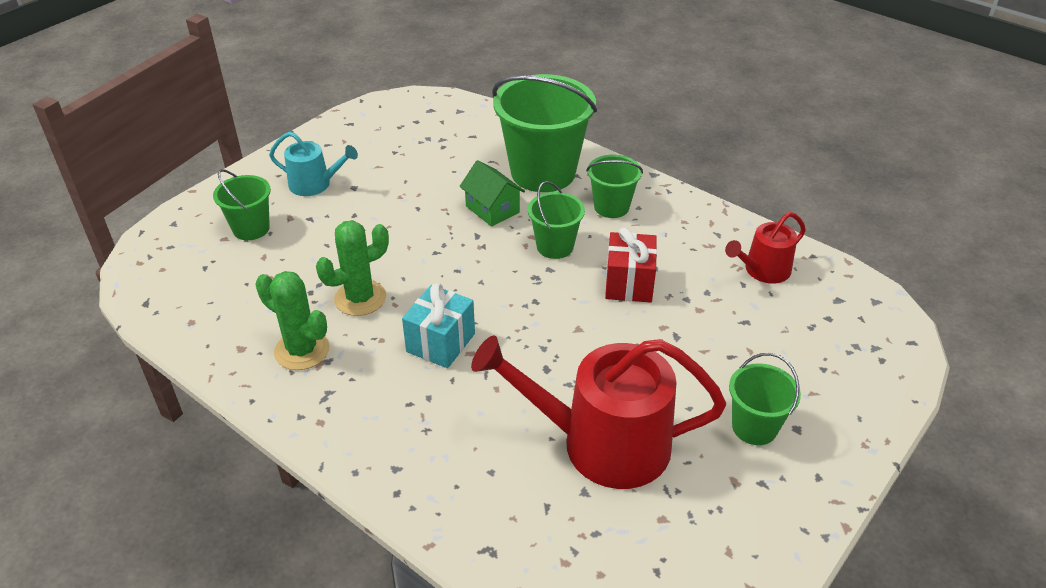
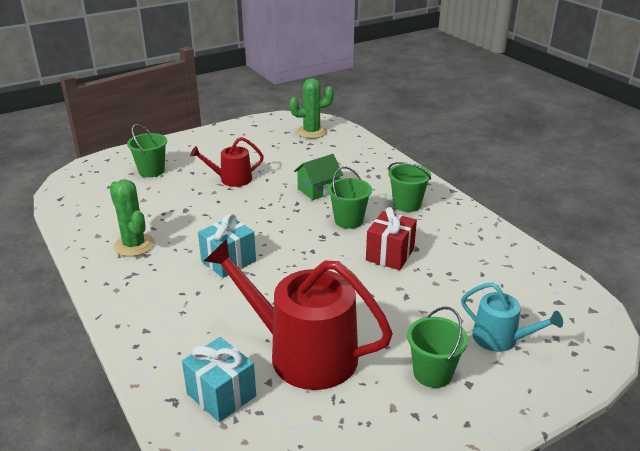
camera: 20 degrees right, 10 degrees down
turquoise watering can [269,132,358,196] -> turquoise watering can moved to [461,282,563,352]
green cactus [316,220,389,316] -> green cactus moved to [289,78,334,139]
green house [459,160,525,227] -> green house turned 75 degrees clockwise [294,154,343,200]
green bucket [492,74,597,192] -> none
red watering can [725,212,806,283] -> red watering can moved to [190,137,264,187]
none -> turquoise gift [182,337,256,422]

